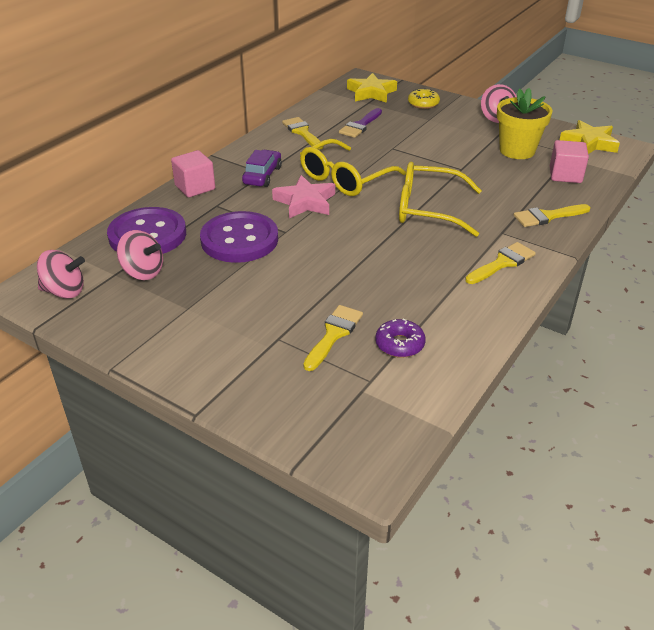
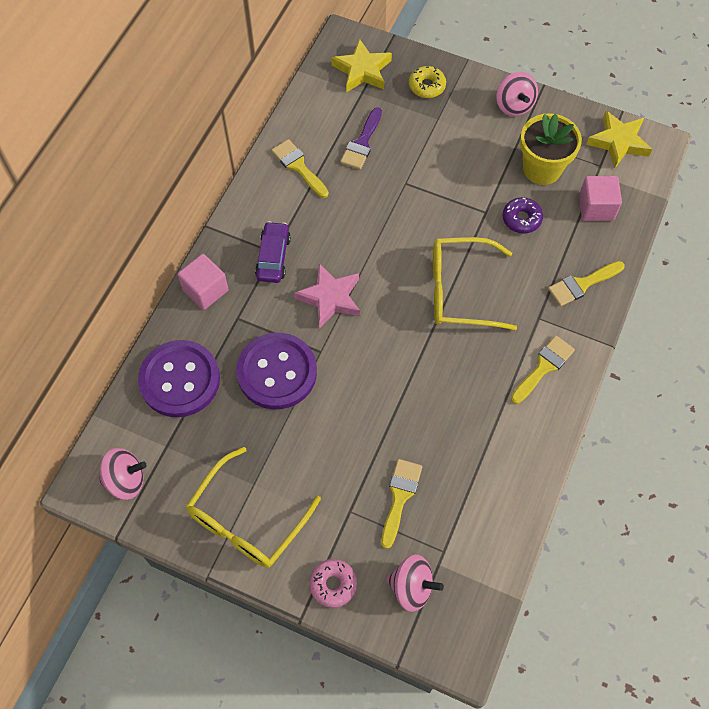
camera: 10 degrees left, 25 degrees up
pink spinning top [117,230,163,280] -> pink spinning top moved to [386,555,444,612]
yellow glasses [300,139,406,196] -> yellow glasses moved to [186,447,321,568]
purple donut [375,319,426,358] -> purple donut moved to [503,197,543,233]
none -> pink donut [309,559,357,608]

